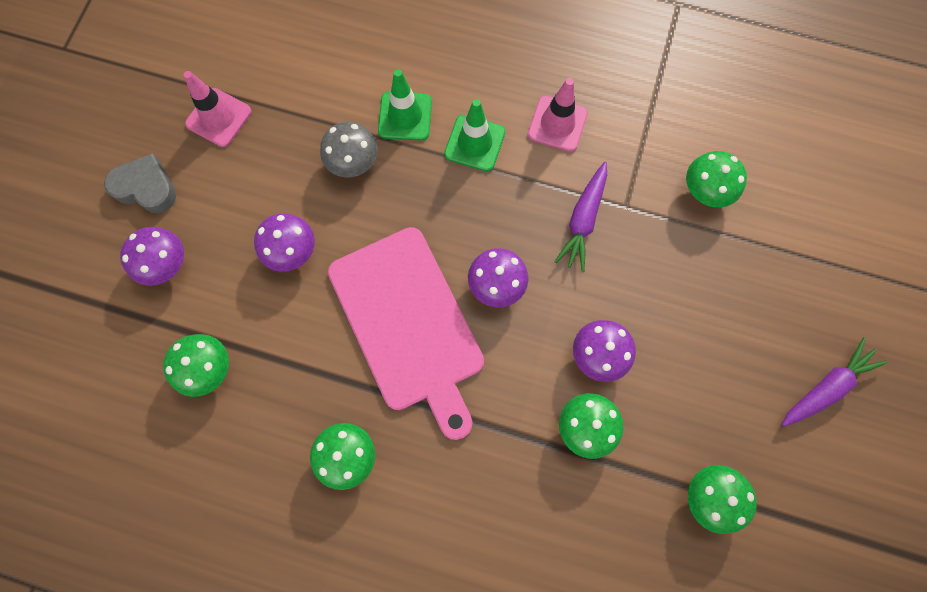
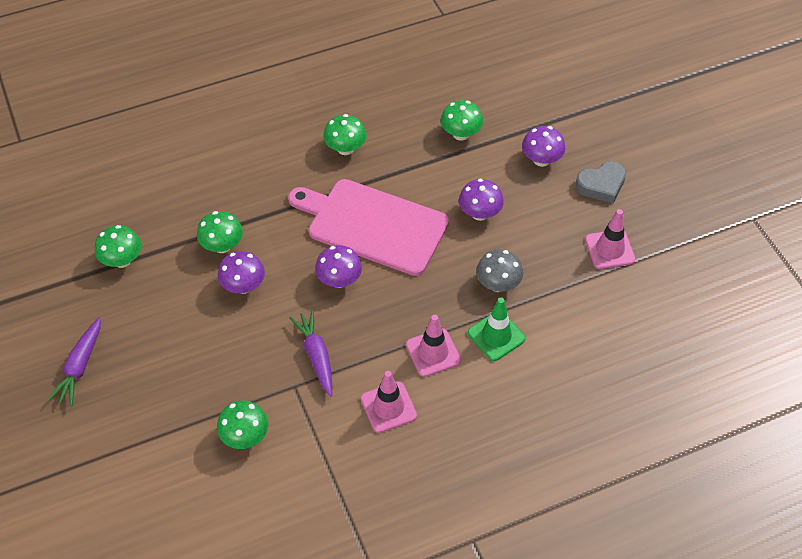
camera: 140 degrees right, 20 degrees down
green traffic cone [444,99,505,172] -> pink traffic cone [406,315,461,377]

